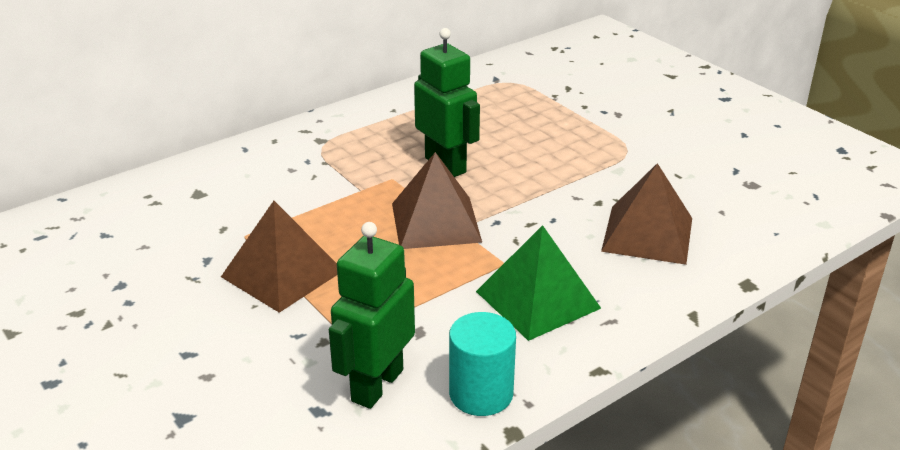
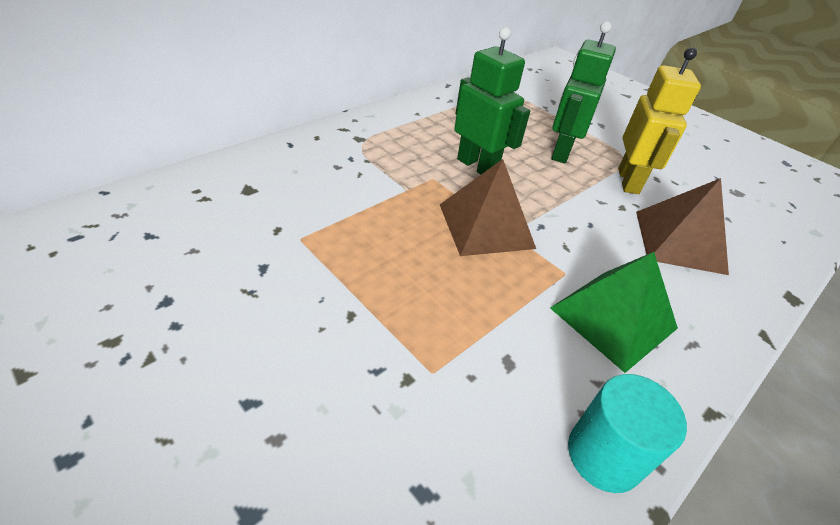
camera: 10 degrees left, 10 degrees up
brown pyramid [221,201,337,313] -> none
green robot [329,222,415,409] -> green robot moved to [551,21,616,163]
none -> yellow robot [618,47,701,194]

